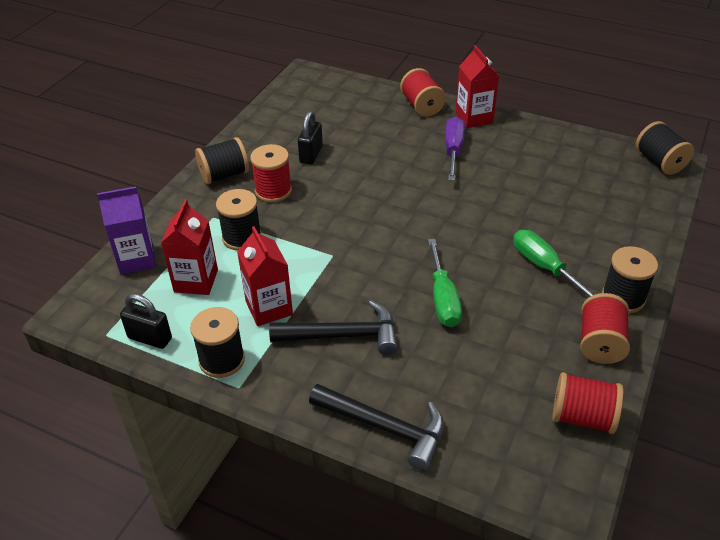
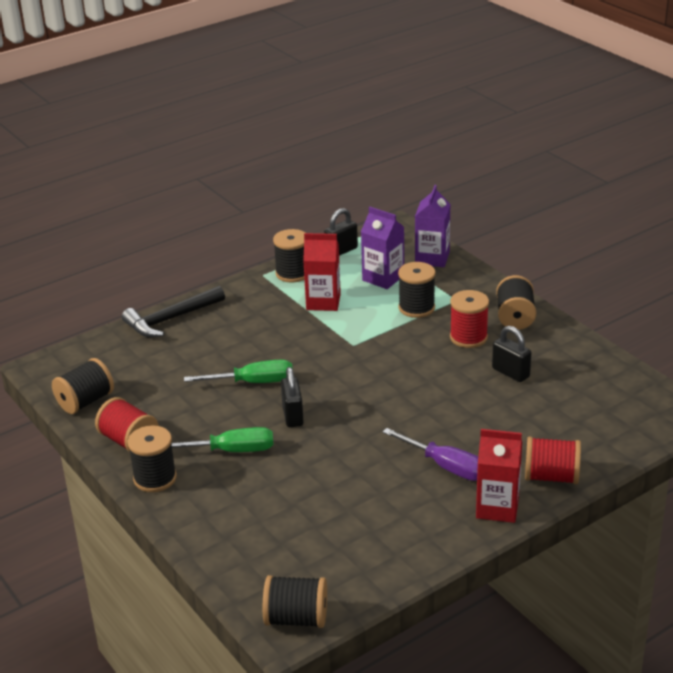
camera: 120 degrees right, 10 degrees down
red carton [161,199,218,295] -> purple carton [361,207,404,289]
black hammer [269,300,398,355] -> none
green screwdriver [428,239,462,327] -> green screwdriver turned 150 degrees clockwise [184,360,293,383]
red spool [552,372,623,434] -> black spool [52,358,114,414]
none -> black padlock [281,367,304,427]

